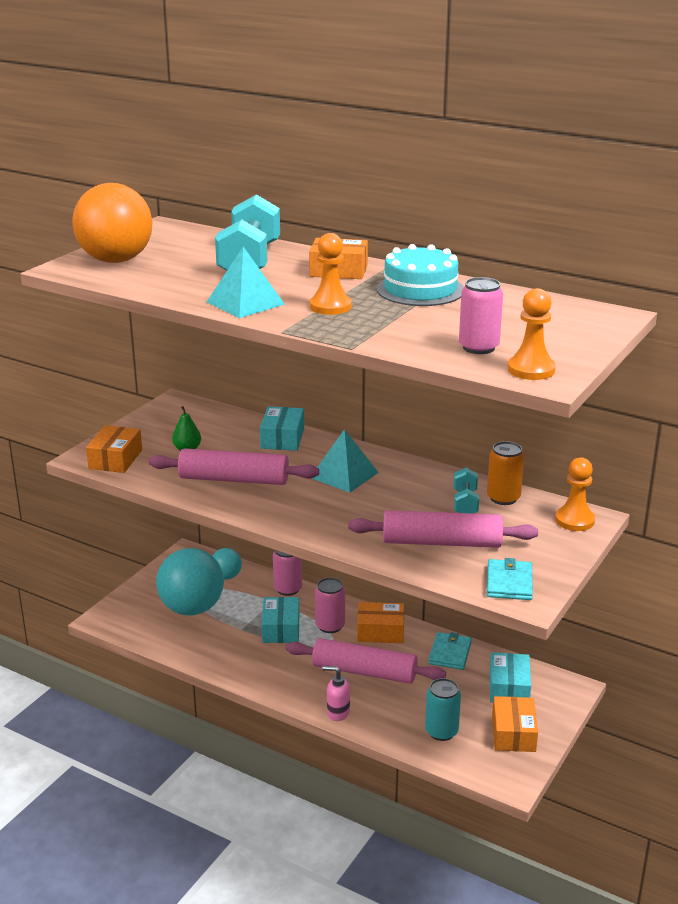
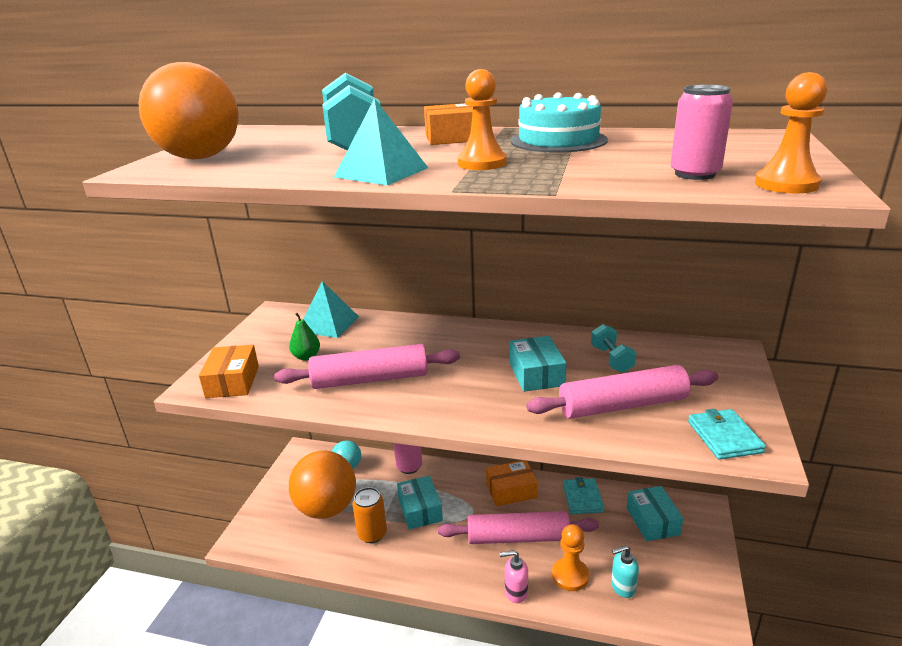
camera: 15 degrees left, 0 degrees up
turquoise ball [156,548,224,616] -> orange ball [289,451,356,519]
turquoise box [260,406,304,451] -> turquoise box moved to [509,336,567,392]
turquoise pyramid [312,429,379,493] -> turquoise pyramid moved to [303,281,359,338]
pink can [315,578,345,633] -> none
turquoise can [425,678,461,741] -> turquoise soap dispenser [611,545,639,598]
orange can [487,441,524,505] -> orange can moved to [352,487,387,543]
orange box [492,696,538,752] -> none
orange pawn [555,457,595,531] -> orange pawn moved to [552,524,589,591]

